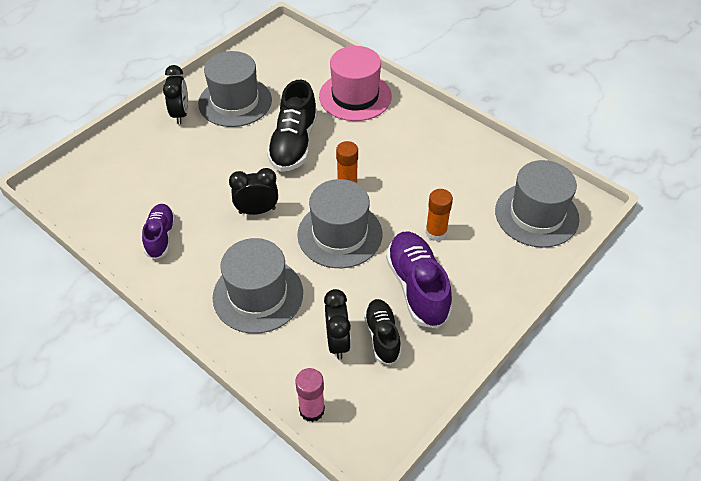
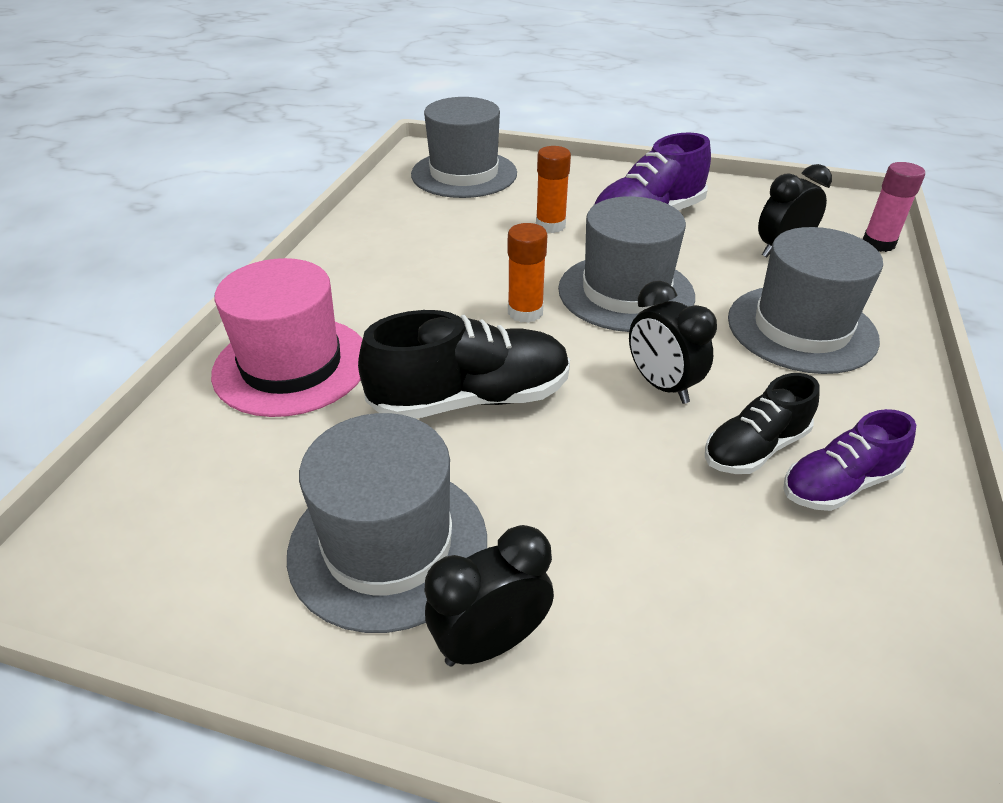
camera: 115 degrees left, 10 degrees down
black shoe [364,299,401,365] -> black shoe moved to [705,373,820,474]

